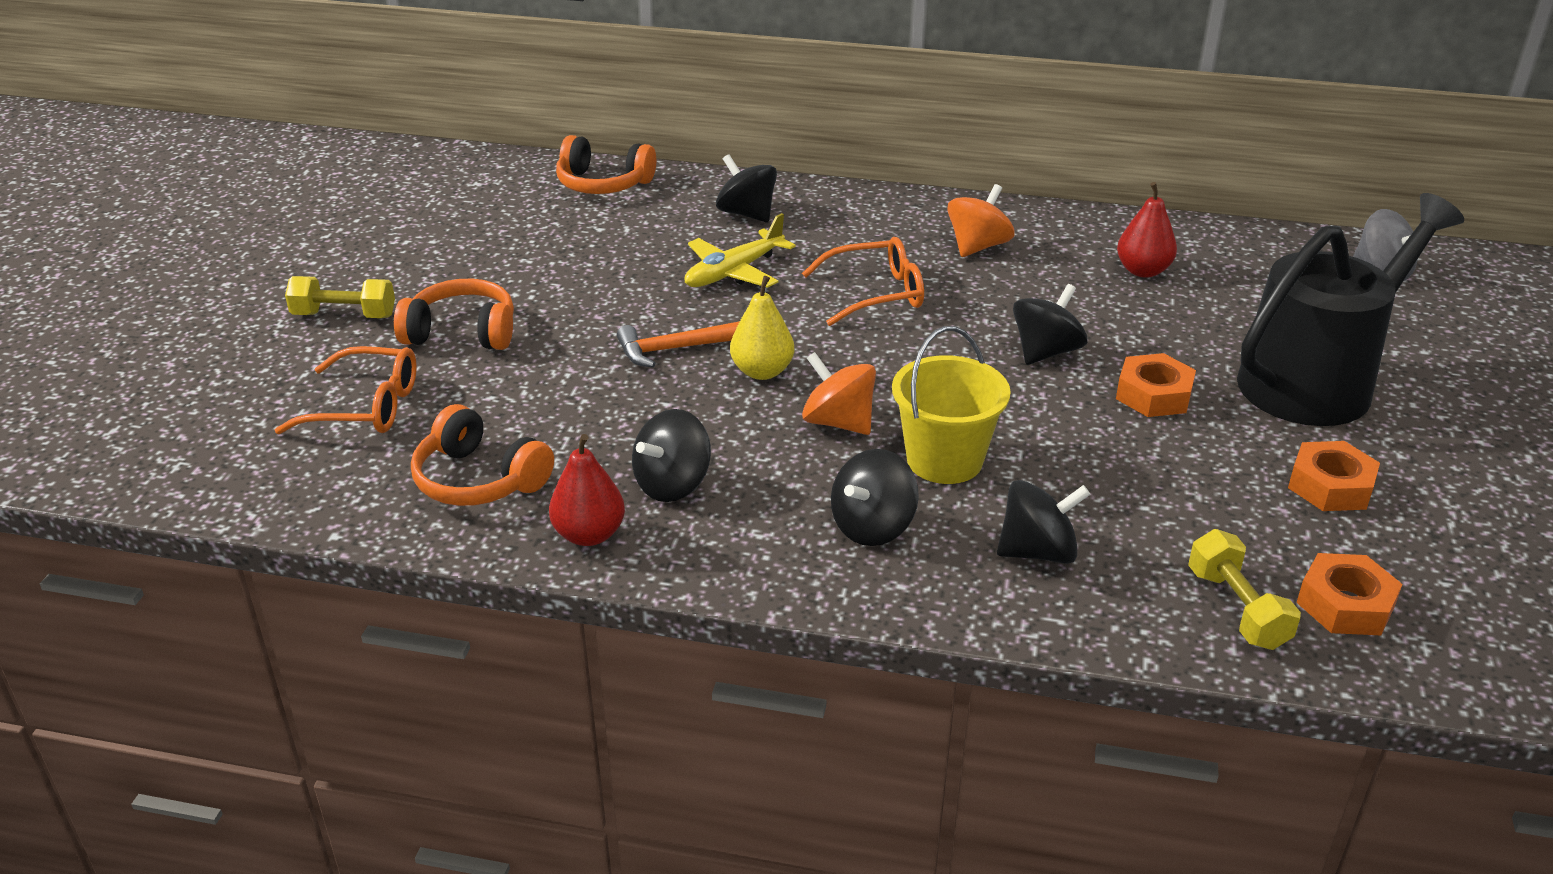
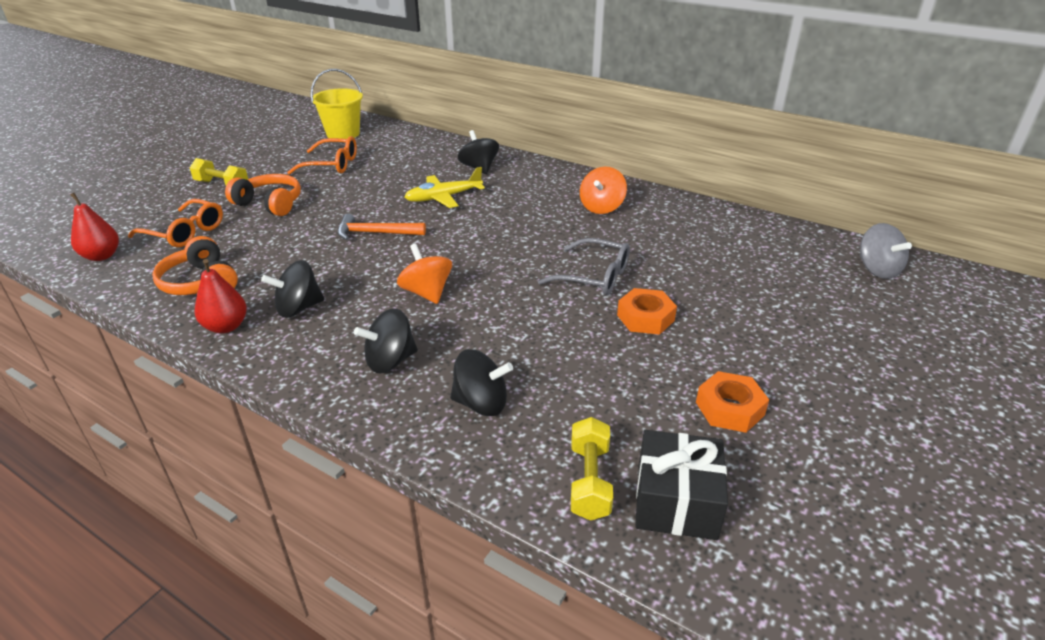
camera: 20 degrees right, 0 degrees up
orange headphones [556,135,656,194] -> none
yellow pear [730,276,794,380] -> none
orange glasses [802,237,924,326] -> orange glasses moved to [287,136,357,175]
yellow bucket [892,326,1011,484] -> yellow bucket moved to [310,69,363,139]
orange spinning top [947,184,1015,257] -> orange spinning top turned 150 degrees clockwise [580,166,627,214]
black spinning top [1013,284,1088,365] -> grey glasses [538,238,630,295]
red pear [1117,182,1177,278] -> red pear moved to [70,193,119,261]
black watering can [1237,193,1464,426] -> none
orange nut [1296,553,1403,635] -> black gift [635,430,728,540]

